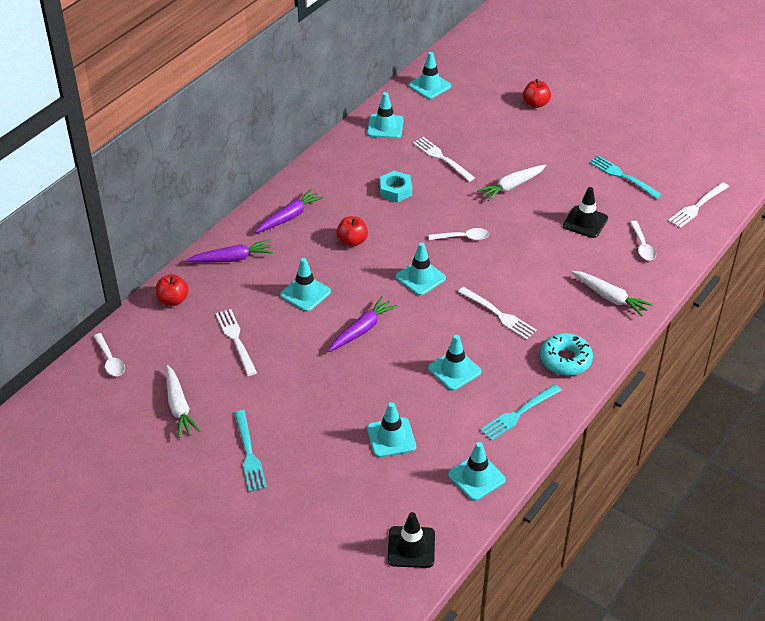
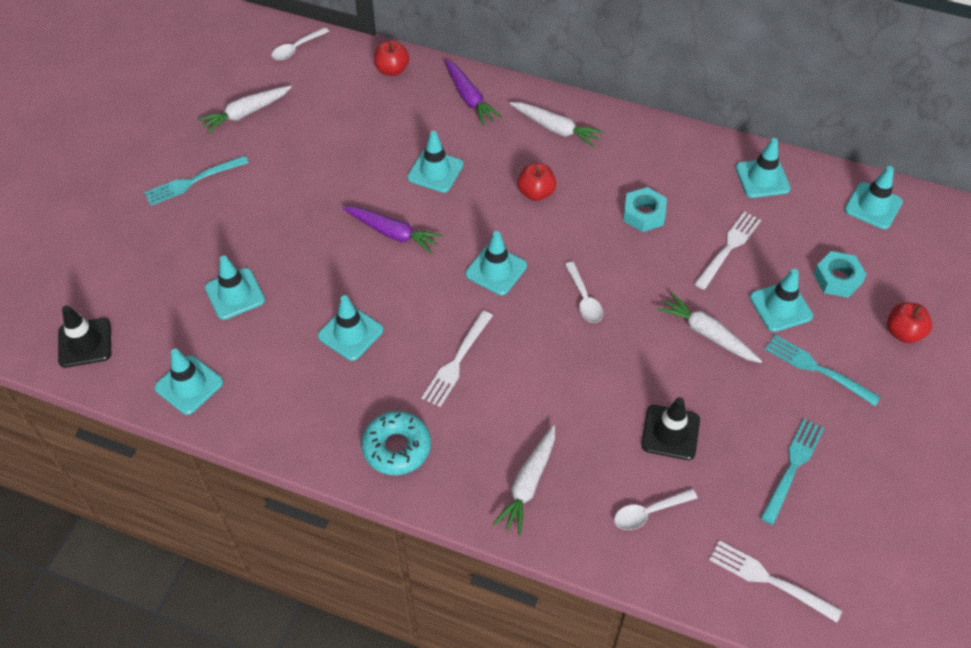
camera: 75 degrees right, 10 degrees up
white fork [216,309,257,376] -> none
purple carrot [255,188,324,233] -> white carrot [510,102,603,147]
turquoise fork [480,384,562,441] -> turquoise fork moved to [765,335,881,406]
none -> turquoise traffic cone [750,269,813,332]
none -> turquoise nut [813,251,867,298]

